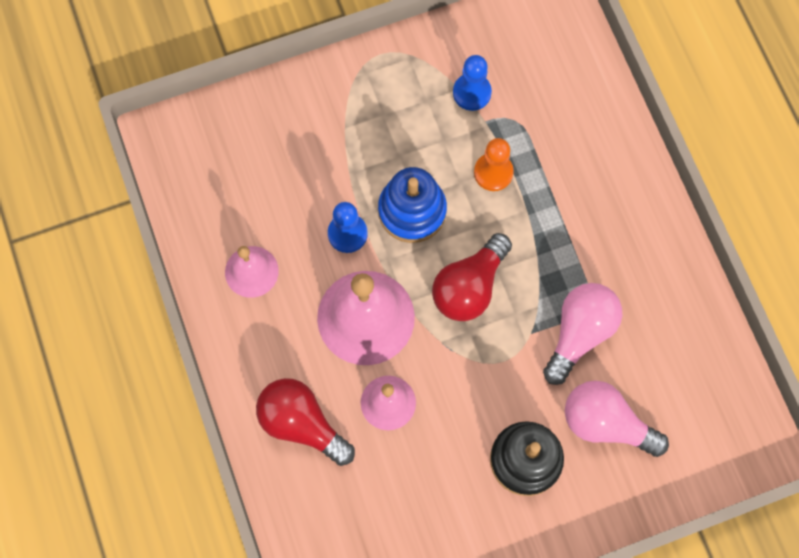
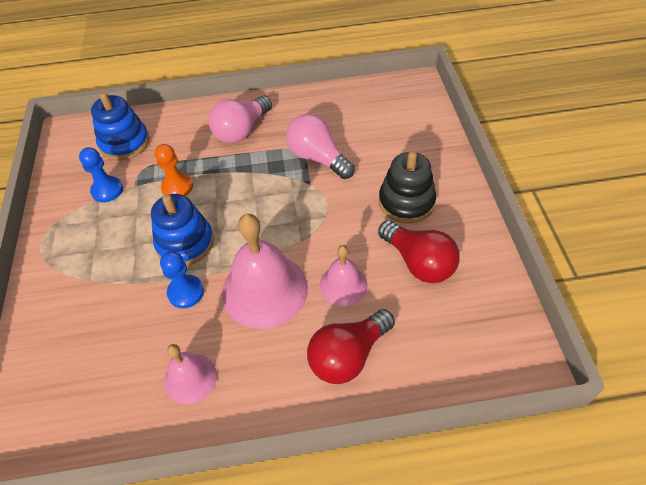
camera: 75 degrees left, 20 degrees down
red light bulb [432,233,512,321] -> red light bulb moved to [378,221,460,283]
pink light bulb [565,381,669,457] -> pink light bulb moved to [208,96,272,143]
none -> blue stacking toy [91,92,150,160]

